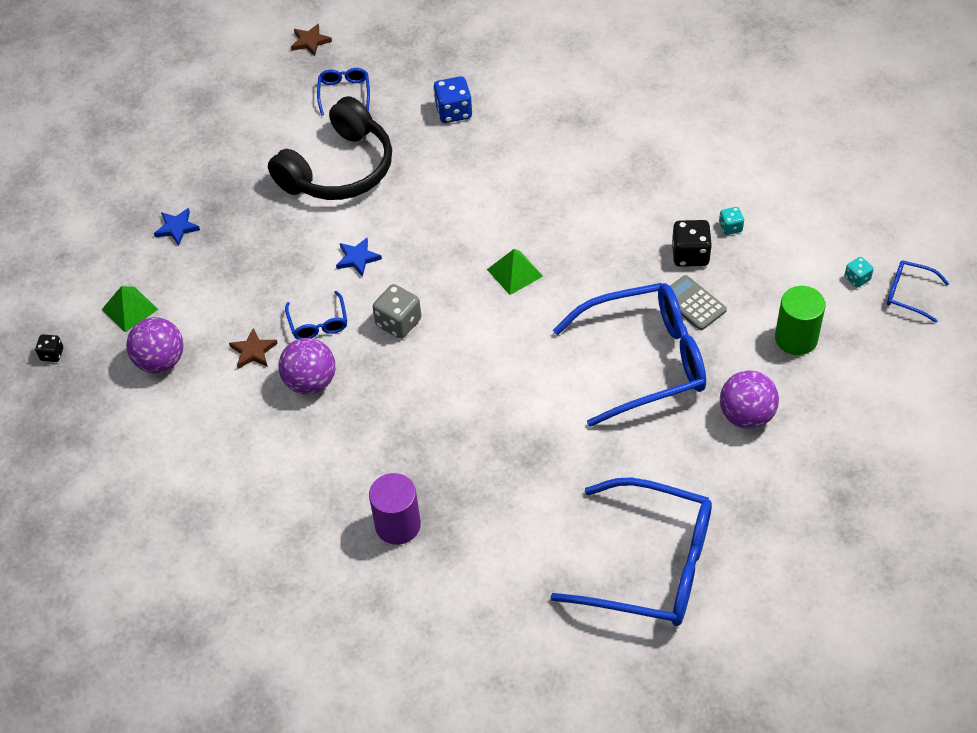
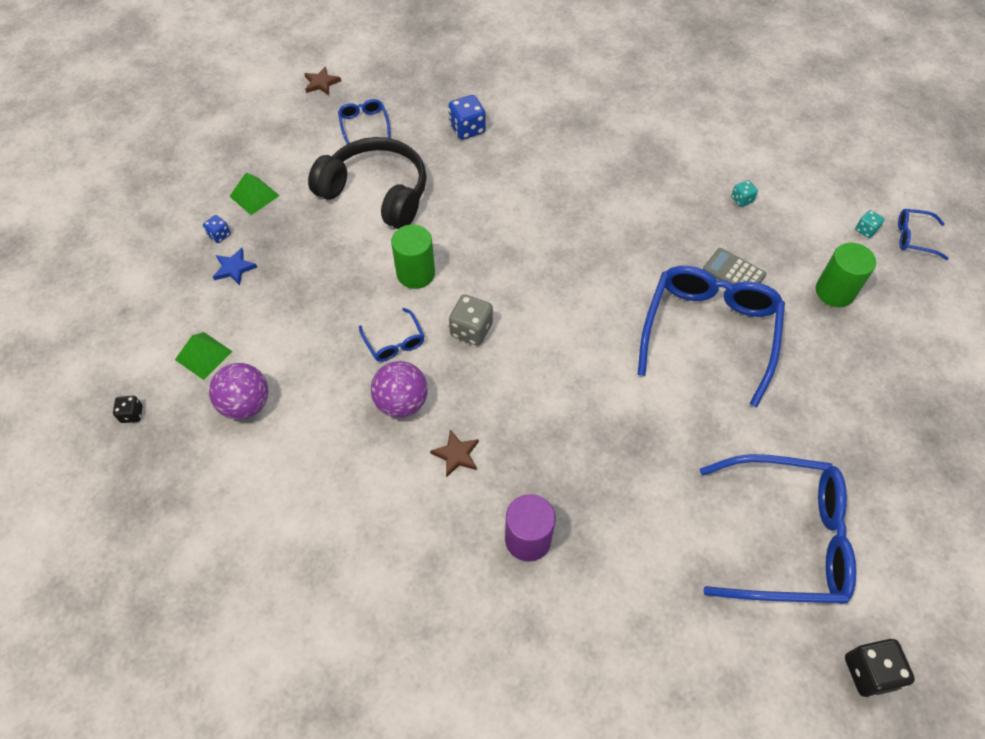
camera: 15 degrees left, 5 degrees up
brown star [229,328,278,369] -> brown star moved to [430,430,479,478]
black headphones [268,96,392,200] -> black headphones turned 90 degrees counterclockwise [308,137,427,229]
blue star [336,238,382,277] -> green cylinder [391,225,435,289]
green pyramid [487,249,543,295] -> green pyramid moved to [229,173,280,215]
blue glasses [553,283,706,427] -> blue glasses turned 45 degrees counterclockwise [637,266,785,407]
black dice [672,220,712,267] -> black dice moved to [845,639,915,697]
purple ball [720,370,779,429] -> none
none -> blue dice [203,215,231,243]

